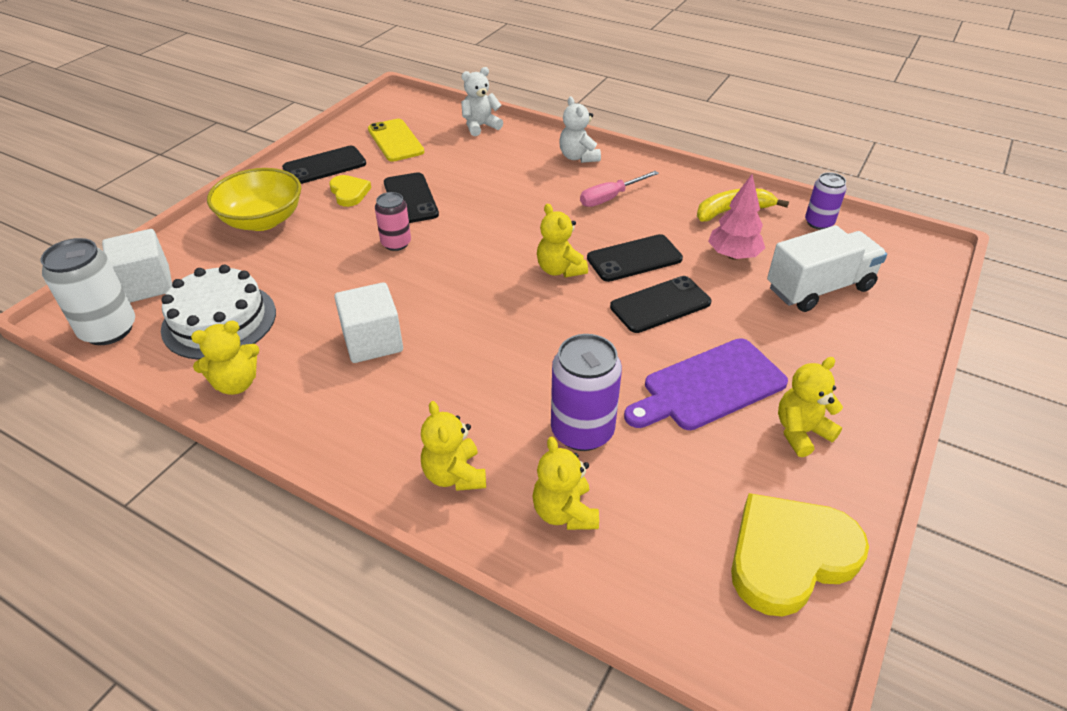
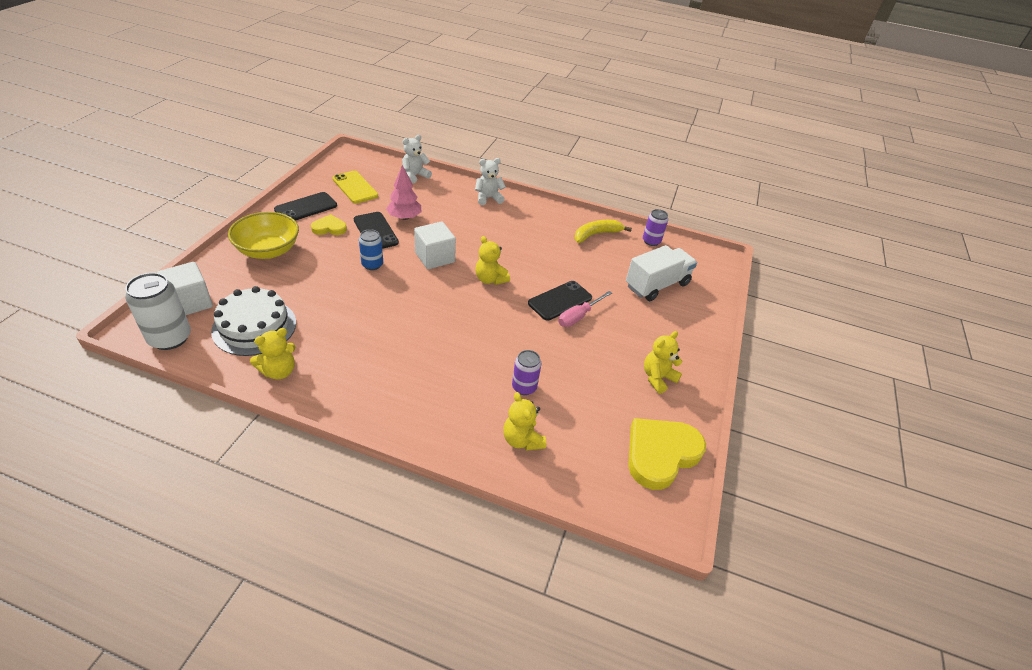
camera: 15 degrees left, 0 degrees up
yellow heart [329,175,371,207] -> yellow heart turned 60 degrees counterclockwise [311,214,347,235]
white cube [334,282,403,363] -> white cube moved to [414,222,456,269]
pink can [375,192,411,251] -> blue can [359,229,383,270]
yellow teddy bear [421,401,486,491] -> none
purple can [551,334,622,451] -> purple can [512,350,541,395], size x0.61
white teddy bear [559,96,601,163] -> white teddy bear turned 105 degrees clockwise [475,158,506,205]
pink screwdriver [580,171,659,207] -> pink screwdriver moved to [558,291,612,327]
black phone [587,234,683,282] -> none
purple cutting board [624,338,788,430] -> none
pink tree [708,174,765,260] -> pink tree moved to [386,165,422,220]

